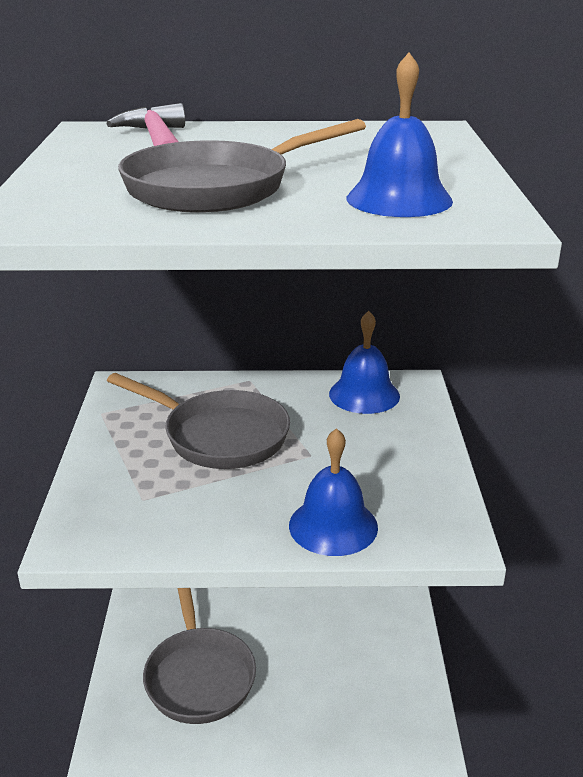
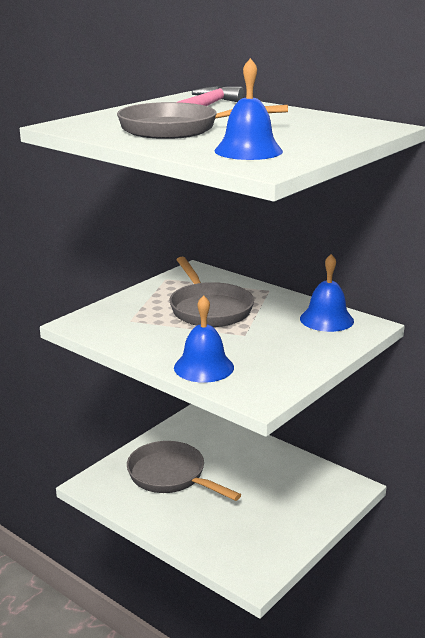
camera: 40 degrees right, 5 degrees down
grey pan [143,588,256,724] -> grey pan turned 105 degrees clockwise [127,441,241,501]

